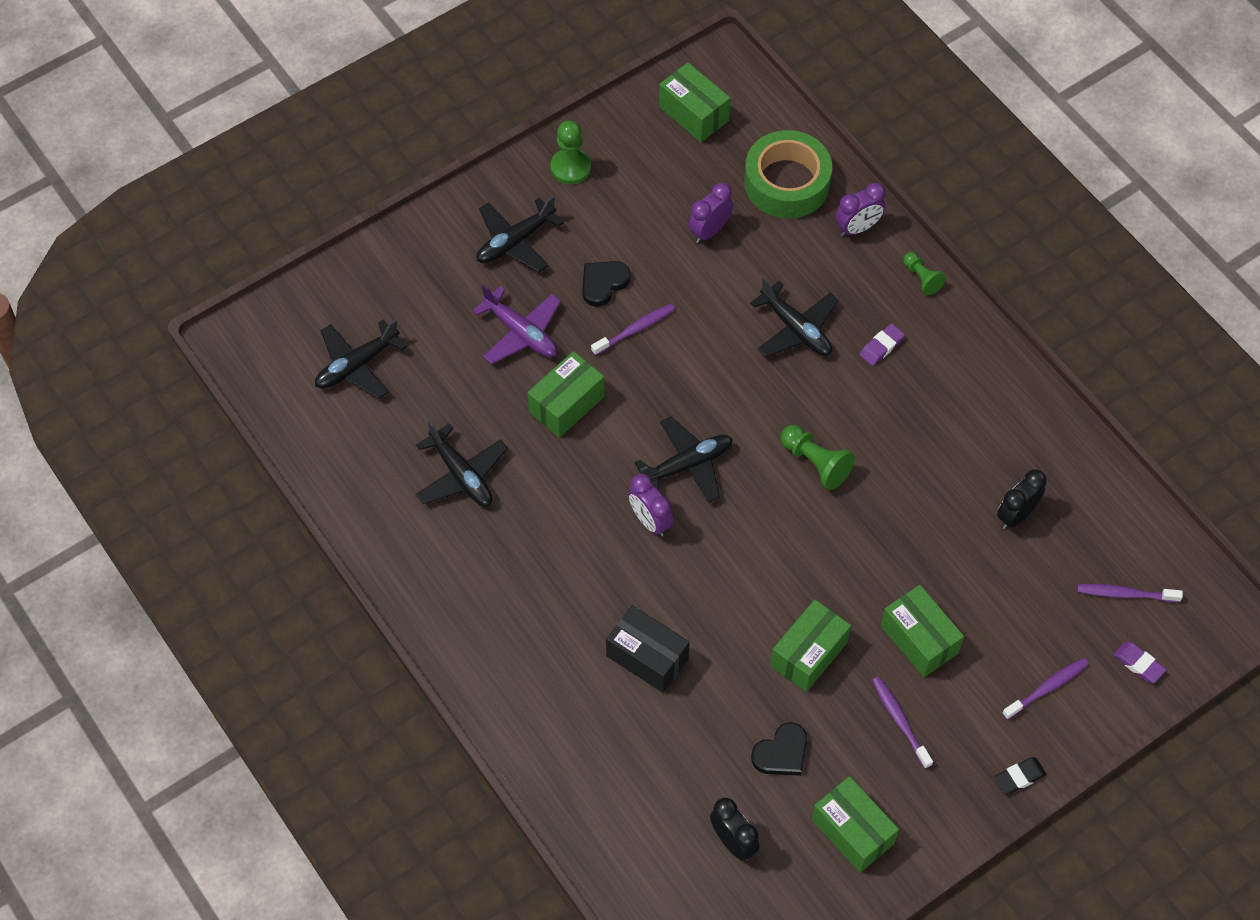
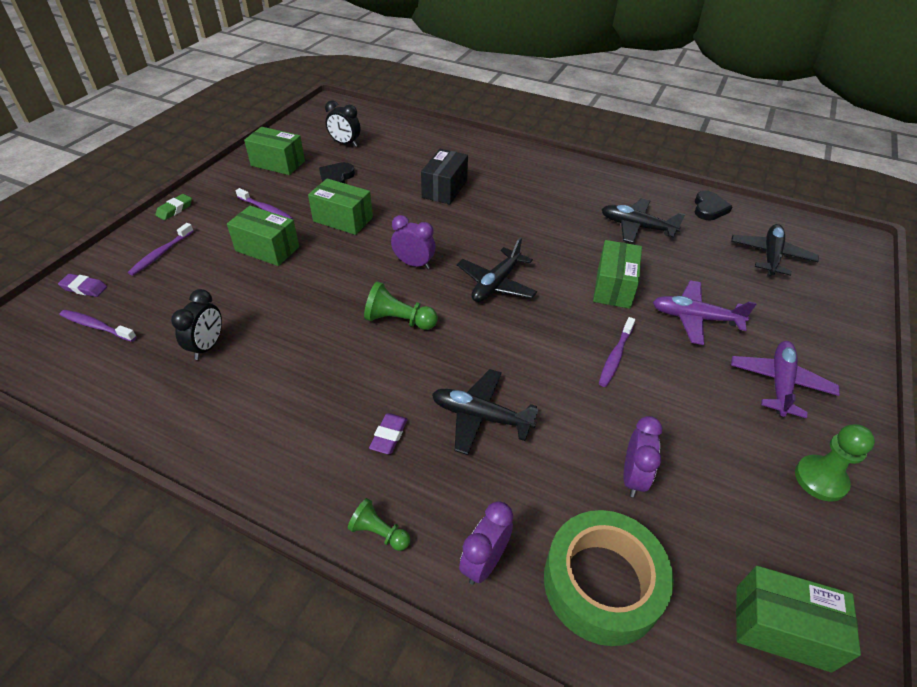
camera: 150 degrees right, 15 degrees down
black plane [477,195,564,272] -> purple plane [731,341,840,419]
black heart [582,261,630,307] -> black heart moved to [695,191,733,220]
black box [606,605,690,693] -> black box turned 75 degrees counterclockwise [421,149,468,204]
purple clock [628,474,674,537] -> purple clock moved to [391,215,436,269]
green box [770,599,851,692] -> green box turned 75 degrees counterclockwise [308,179,373,235]
black eraser [994,757,1047,794] -> green eraser [156,194,192,220]
purple toothbrush [1077,584,1183,602] -> purple toothbrush turned 135 degrees counterclockwise [60,310,137,342]

